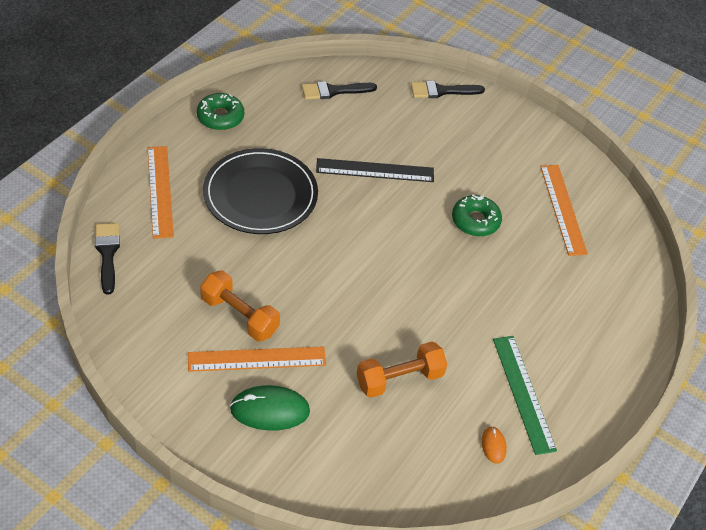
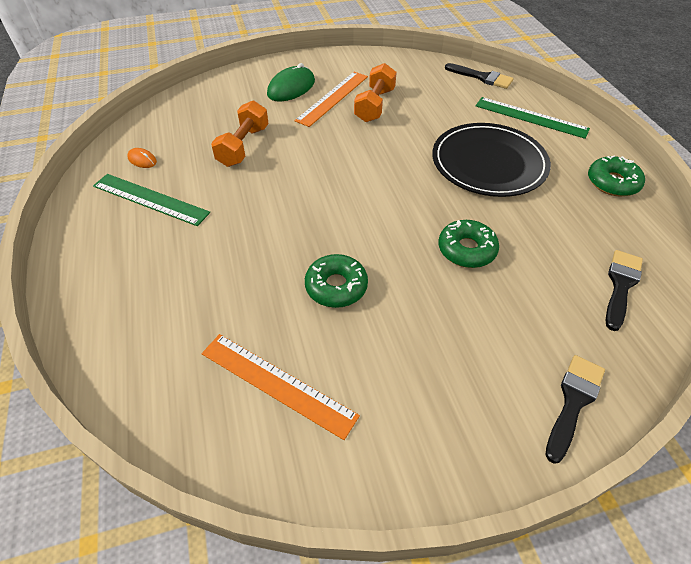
camera: 135 degrees right, 0 degrees up
orange ruler [148,146,174,239] -> green ruler [476,97,590,139]
orange dumbbell [200,271,280,341] -> orange dumbbell turned 60 degrees counterclockwise [354,63,397,122]
black ruler [316,158,434,182] -> green donut [438,220,499,268]

